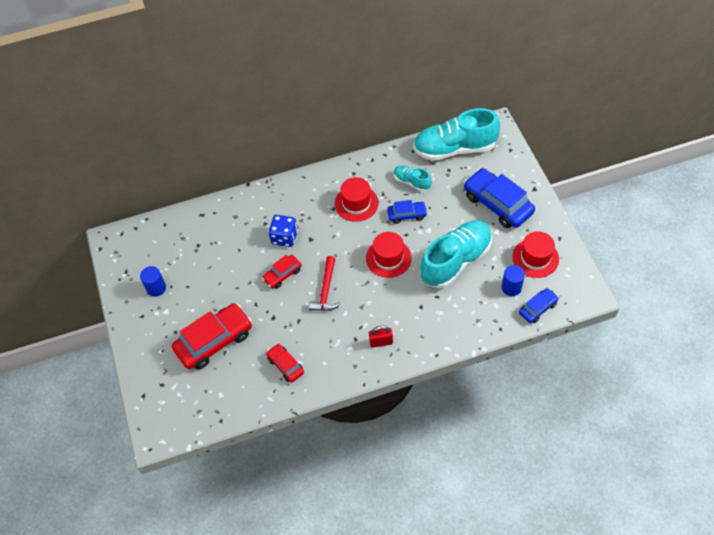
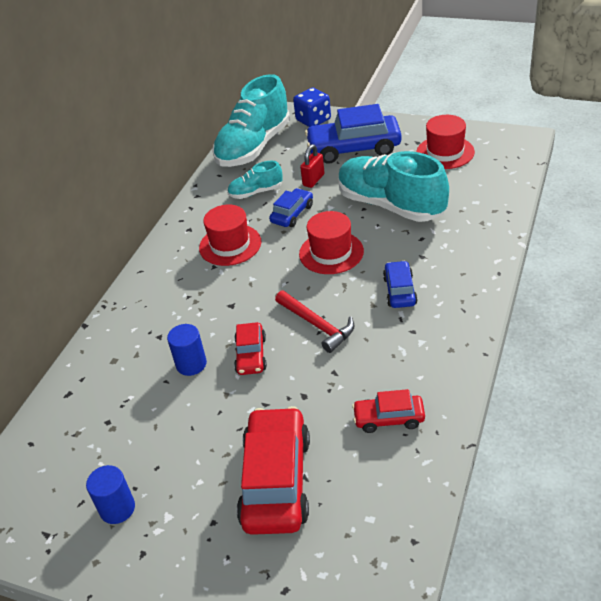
camera: 50 degrees left, 15 degrees down
blue dice [269,215,298,247] -> blue dice moved to [293,88,331,127]
red padlock [369,326,393,347] -> red padlock moved to [300,144,325,188]
turquoise shoe [420,220,492,289] -> turquoise shoe turned 45 degrees counterclockwise [338,151,449,222]
blue cylinder [502,265,525,296] -> blue cylinder moved to [167,324,207,376]
blue car [519,288,559,323] -> blue car moved to [383,261,418,308]

